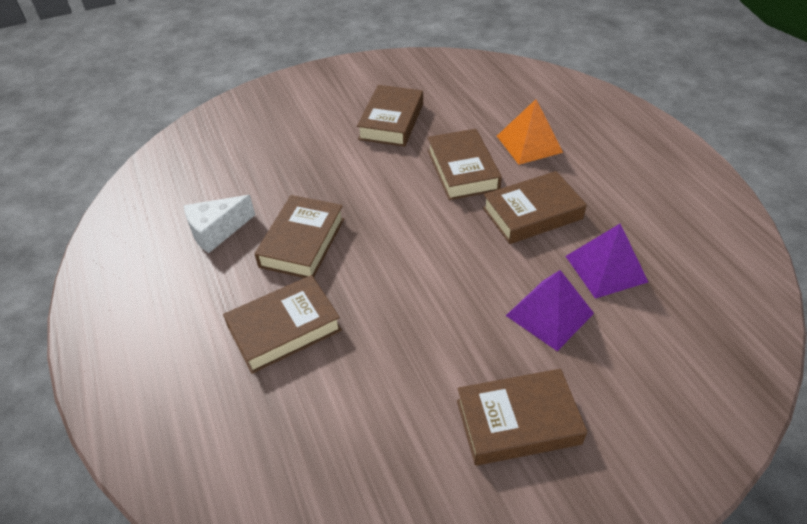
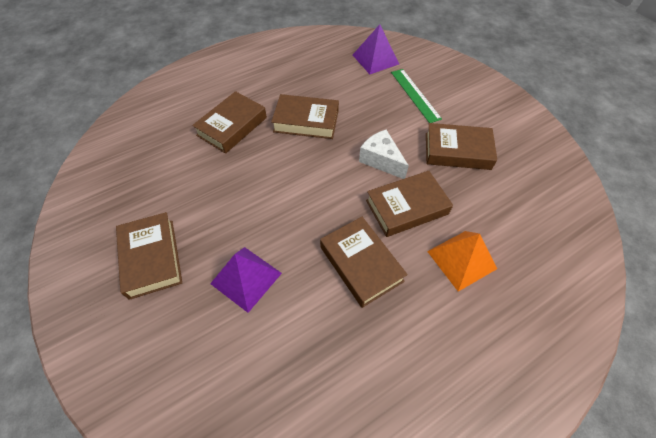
camera: 80 degrees right, 10 degrees up
white cheese [184,195,255,253] -> white cheese moved to [359,130,409,179]
brown book [223,275,342,374] -> brown book turned 75 degrees clockwise [192,91,267,154]
purple pyramid [566,224,648,299] -> purple pyramid moved to [353,24,399,74]
none -> green ruler [391,69,442,123]

